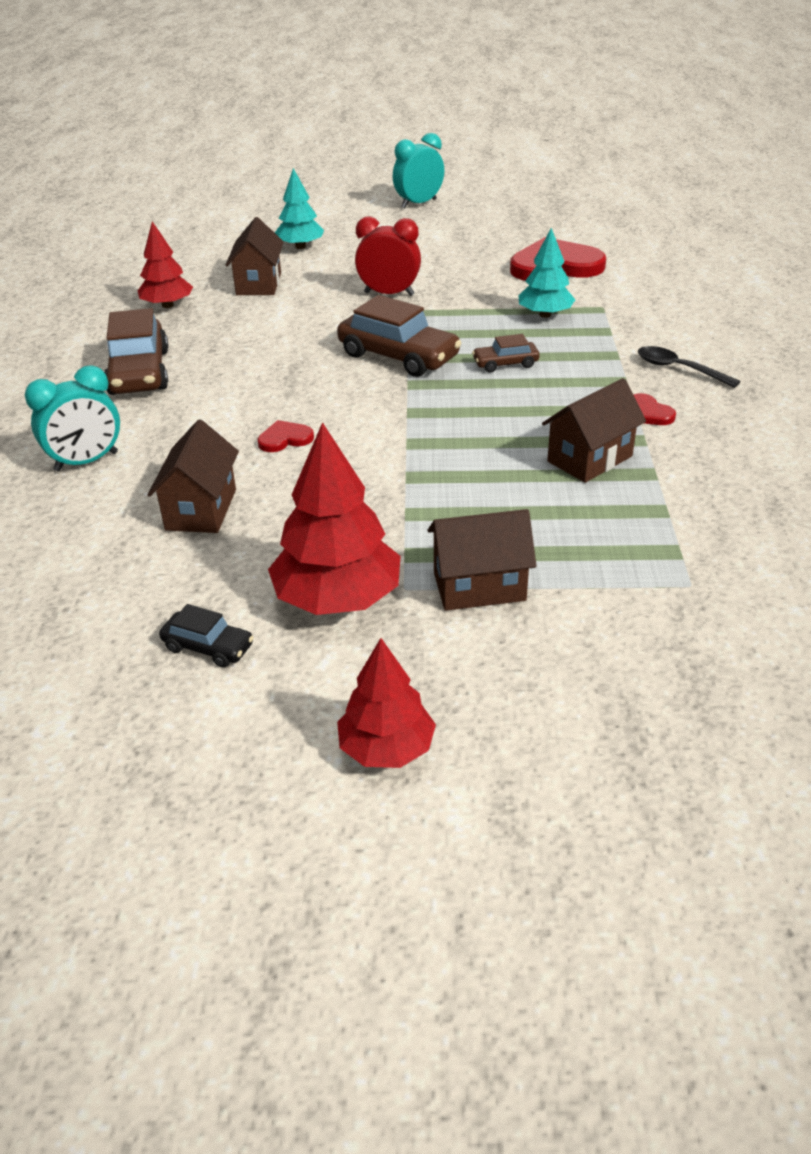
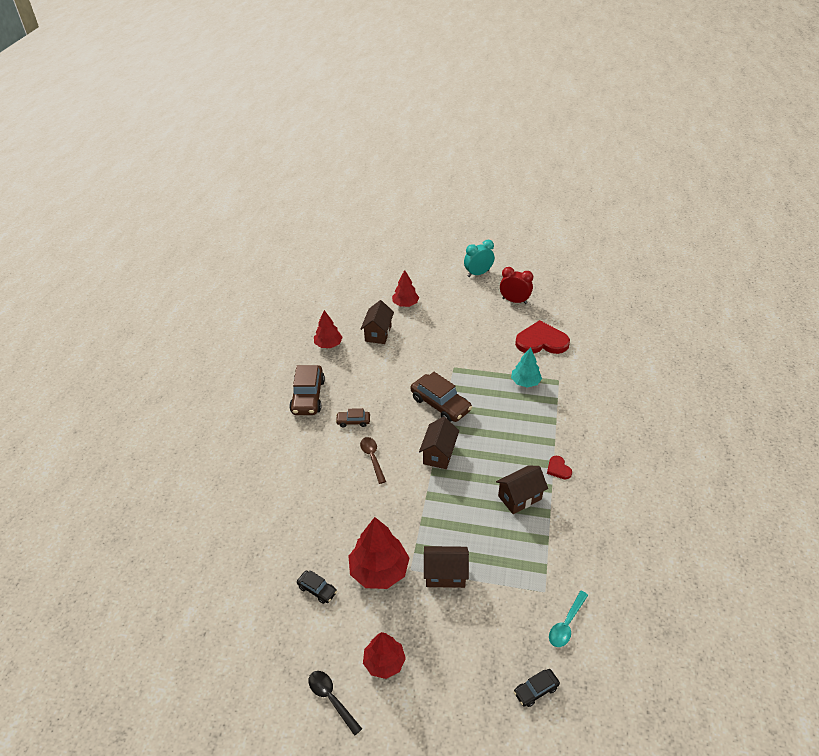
camera: 10 degrees right, 5 degrees up
turquoise clock [25,365,120,472] -> none
brown house [147,420,239,533] -> brown house moved to [419,417,459,469]
red heart [258,420,314,452] -> brown spoon [360,437,386,484]
turquoise tree [275,168,324,249] -> red tree [392,270,419,307]
red clock [355,217,421,296] -> red clock moved to [500,267,533,304]
brown car [472,334,540,372] -> brown car moved to [336,408,370,427]
black spoon [638,346,740,388] -> black spoon moved to [309,671,362,736]
none -> black car [514,669,560,707]
none -> turquoise spoon [549,591,588,647]

